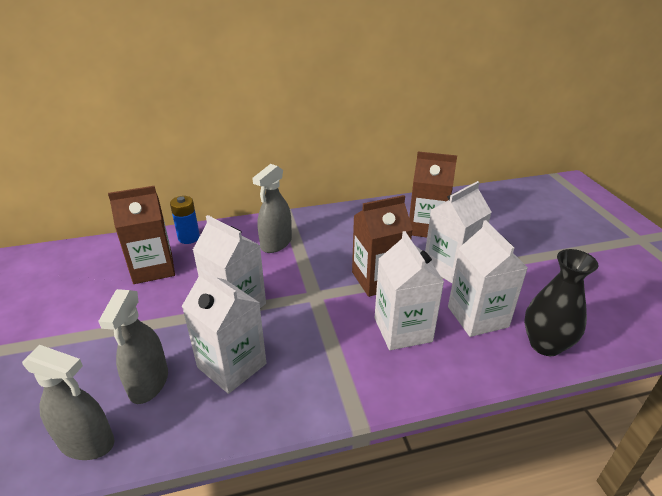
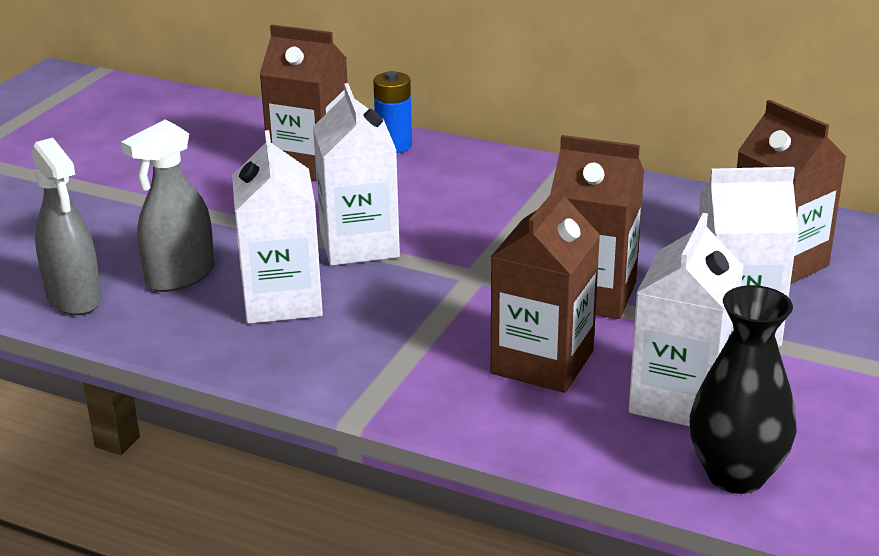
camera: 40 degrees right, 5 degrees down
grey spray bottle [252,164,292,253] -> none
white carton [375,231,444,350] -> brown carton [491,183,600,393]

